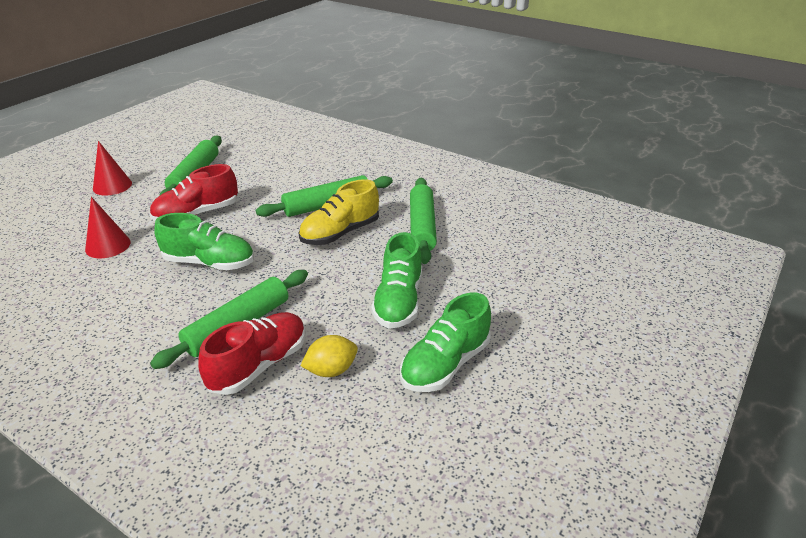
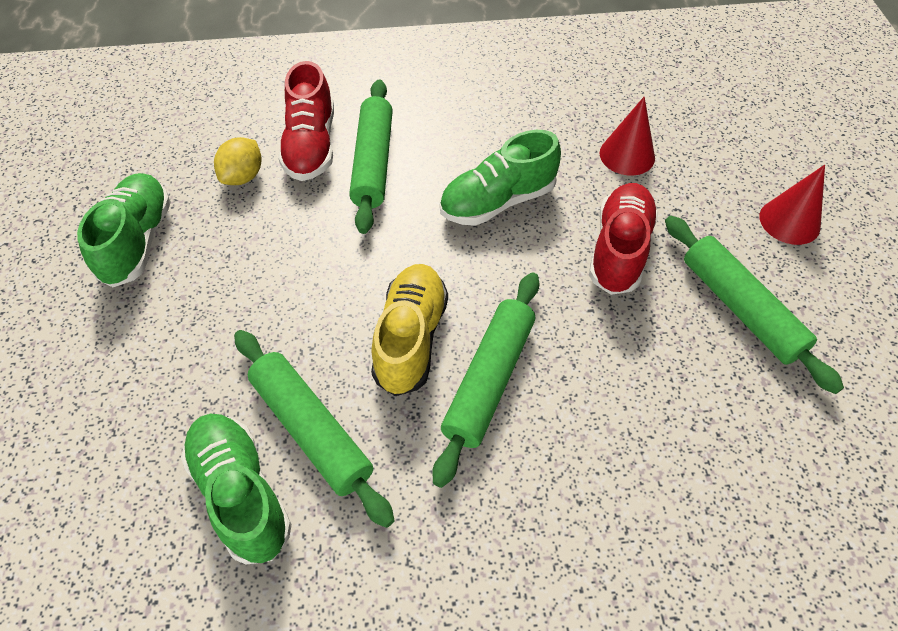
camera: 140 degrees right, 20 degrees up
green shoe [371,232,422,329] -> green shoe moved to [181,414,292,564]

